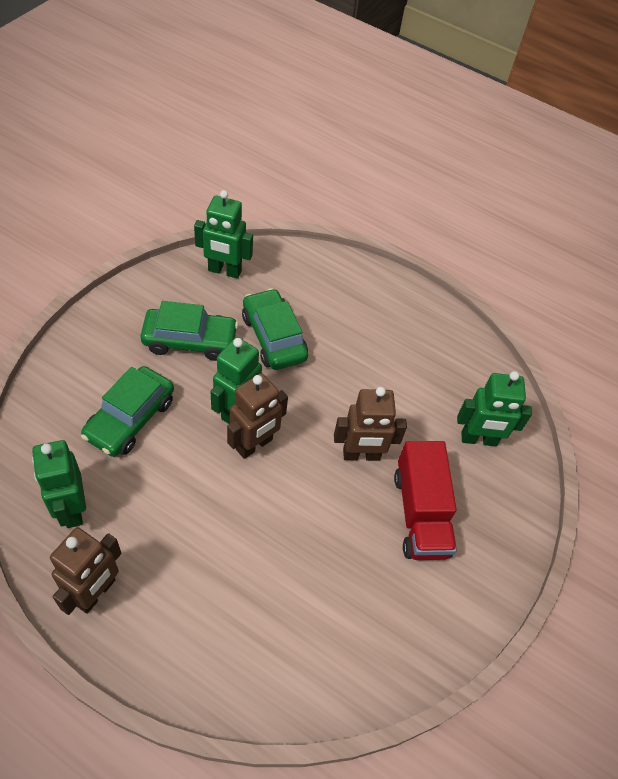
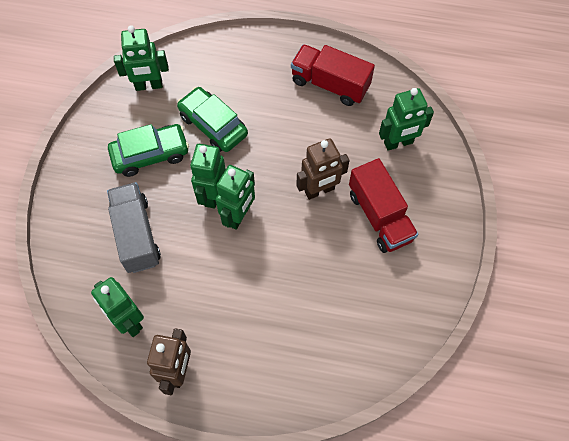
camera: 15 degrees left, 10 degrees up
green car [81,366,174,457] -> grey truck [107,182,161,273]
brown robot [227,373,288,459] -> green robot [215,165,255,230]
none -> red truck [291,44,375,106]

